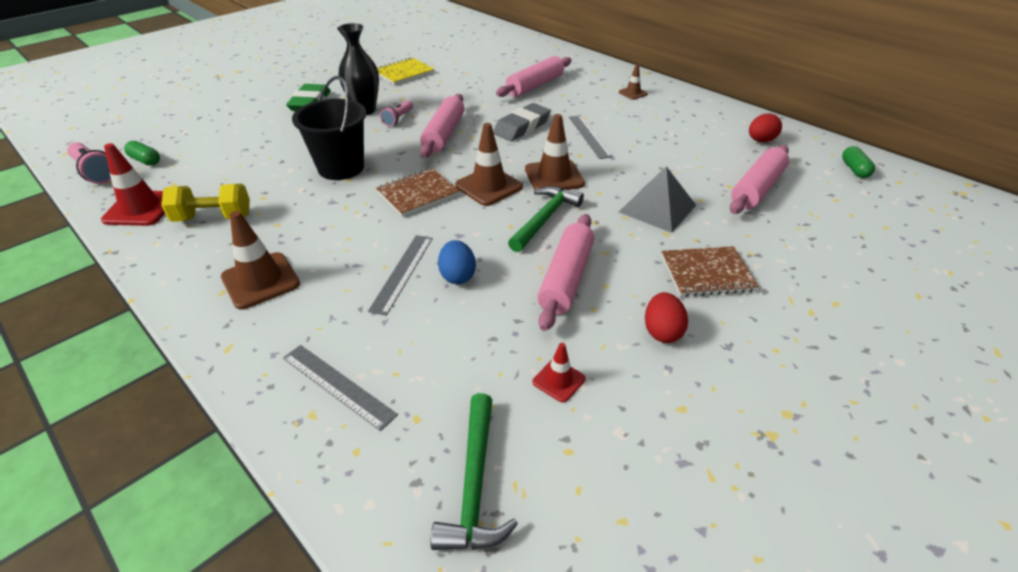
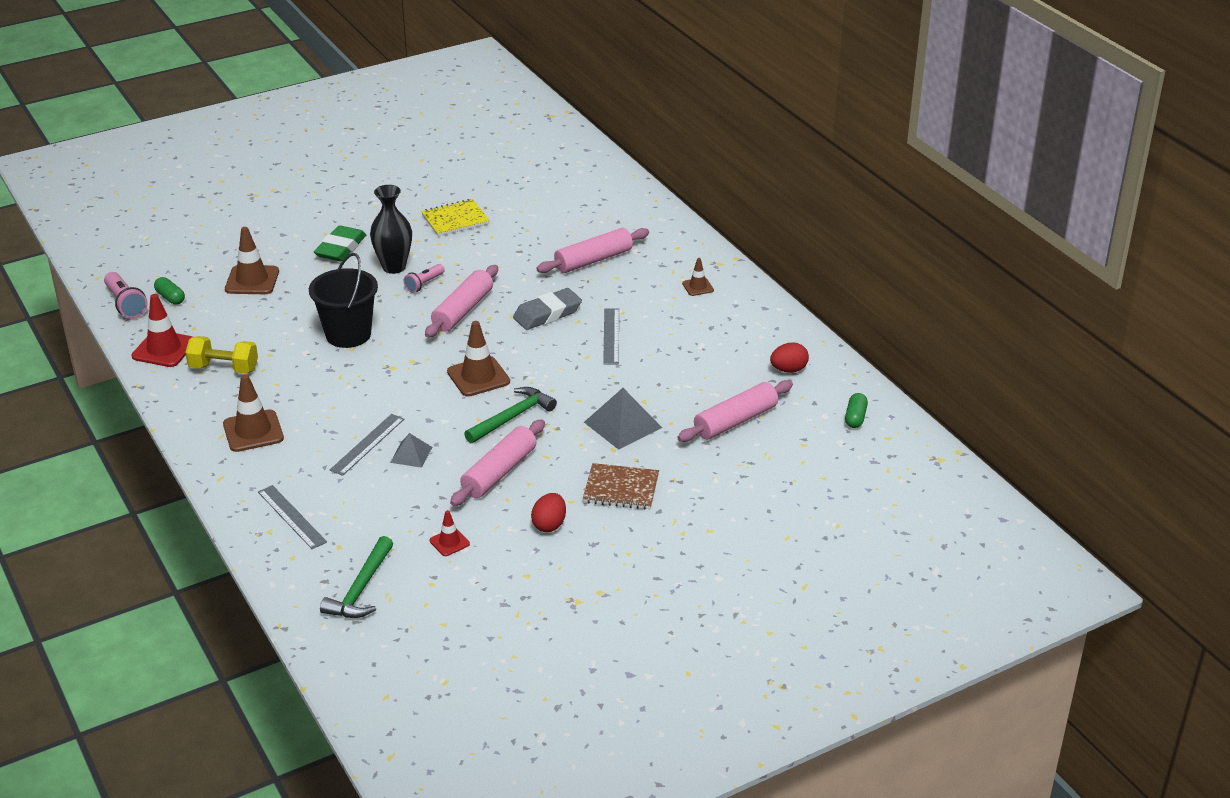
camera: 15 degrees right, 5 degrees down
brown notebook [376,168,459,217] -> none
blue egg [438,240,476,284] -> grey pyramid [390,433,432,468]
brown traffic cone [525,114,585,190] -> brown traffic cone moved to [225,227,279,294]

